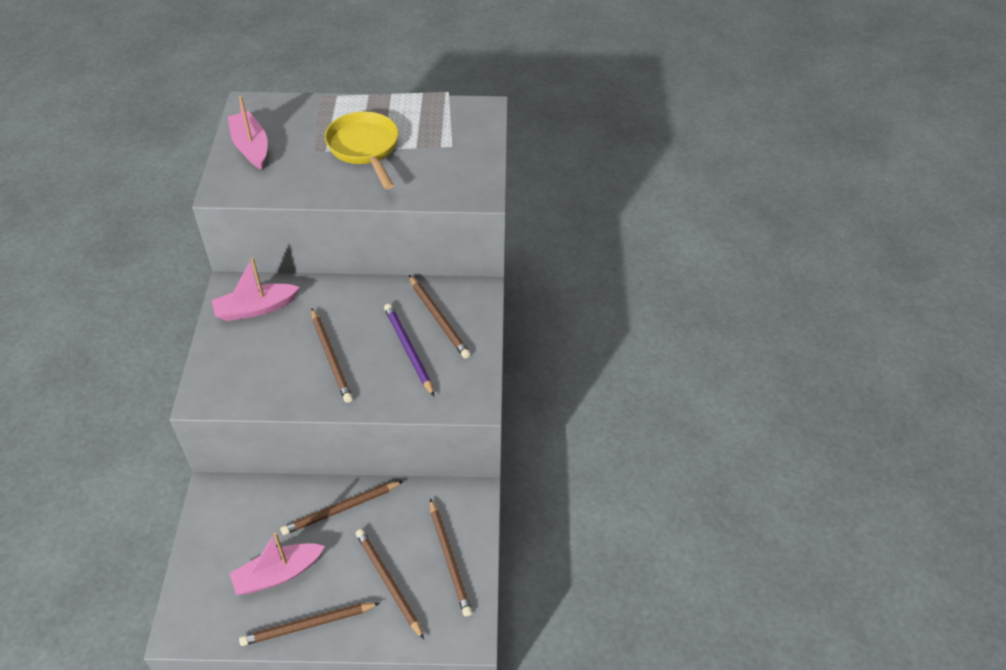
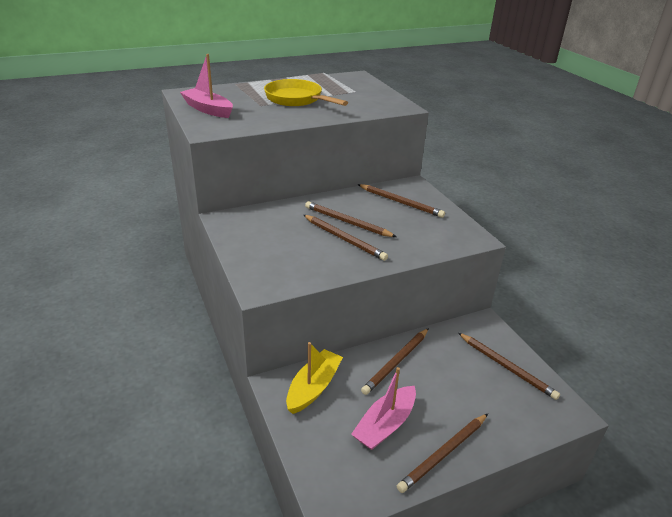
camera: 25 degrees left, 15 degrees down
pink boat [212,257,300,321] -> none
brown pencil [356,529,424,640] -> brown pencil moved to [305,201,397,237]
purple pencil [384,304,434,396] -> none
none -> yellow boat [286,342,343,414]

